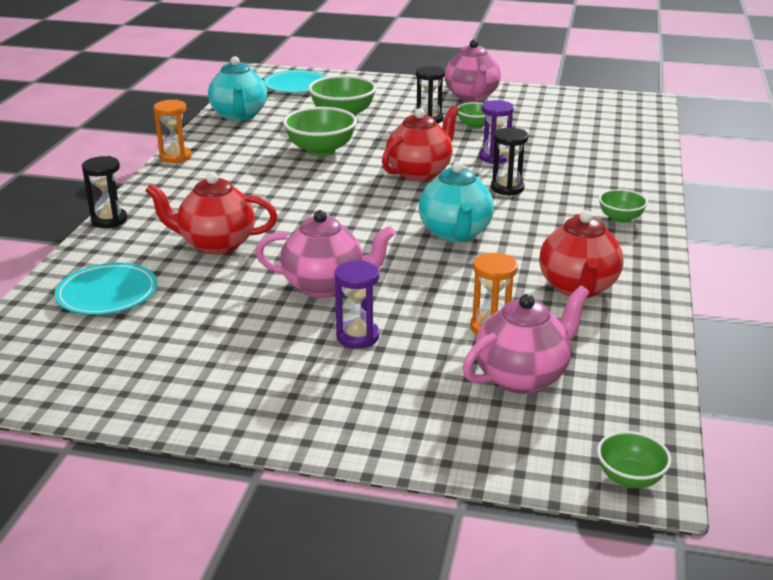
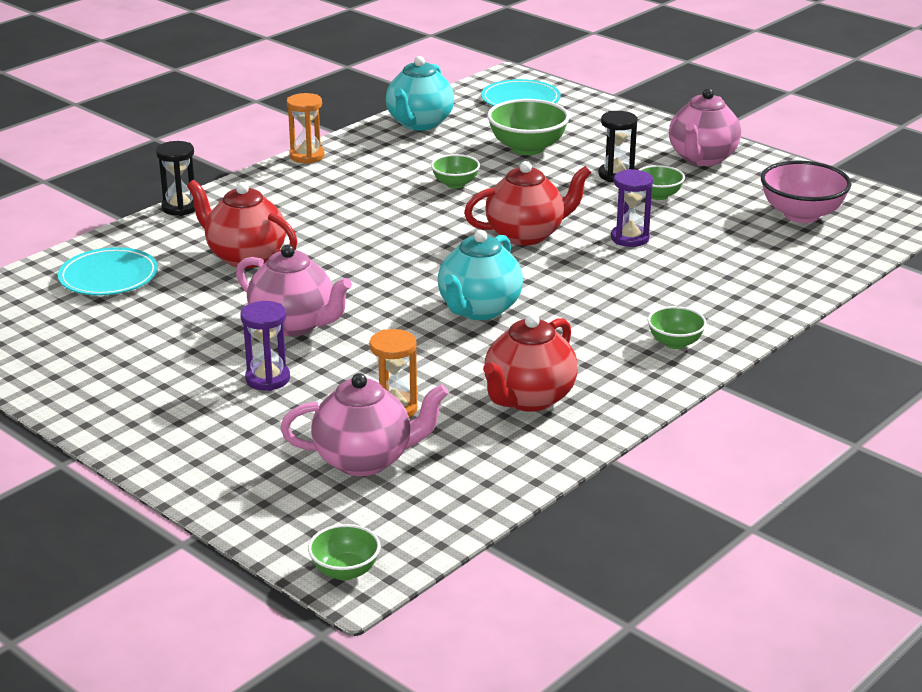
camera: 30 degrees right, 0 degrees up
green bowl [283,107,357,157] -> green bowl [431,154,480,189], size x0.57
black hourglass [491,128,528,196] -> none
none -> pink bowl [761,161,851,223]

